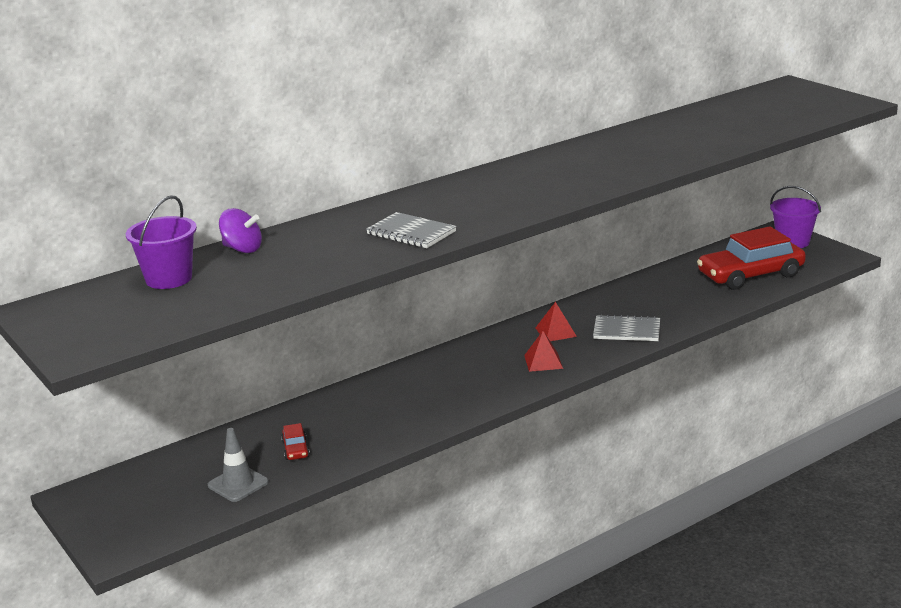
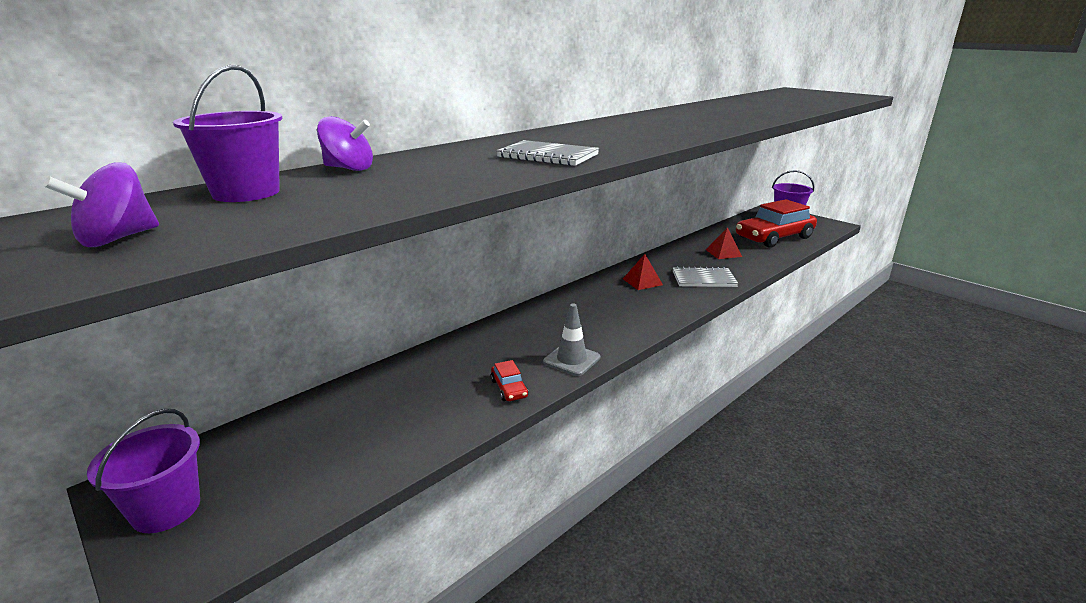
camera: 10 degrees left, 0 degrees up
grey traffic cone [208,428,269,502] -> grey traffic cone moved to [543,303,600,376]
red car [281,423,310,460] -> red car moved to [491,360,528,401]
red pyramid [524,331,563,372] -> red pyramid moved to [706,227,742,259]
none -> purple spinning top [43,162,159,247]
none -> purple bucket [87,409,200,533]

